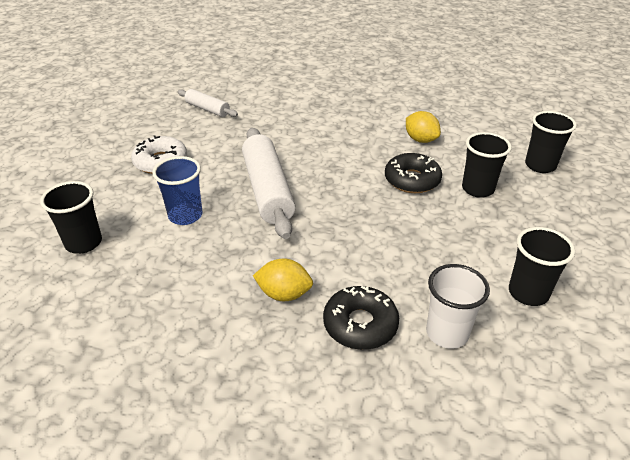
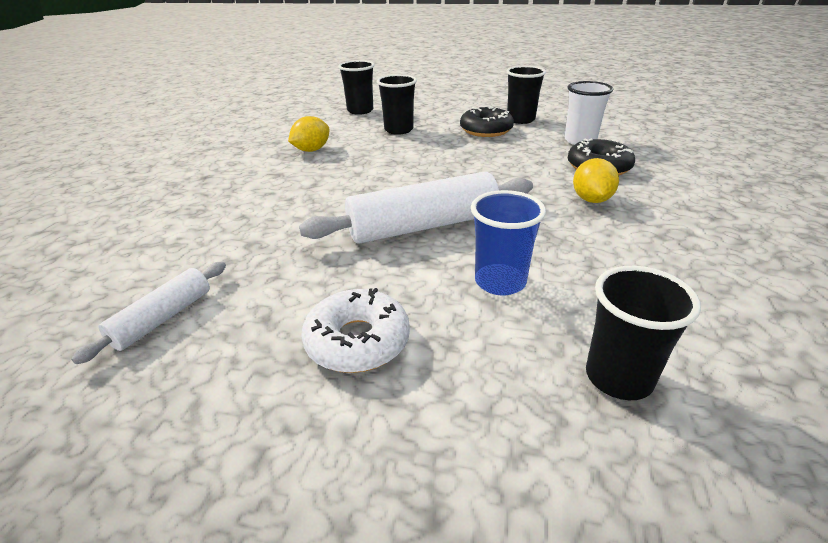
camera: 95 degrees left, 5 degrees down
black donut [385,153,442,193] -> black donut moved to [460,106,514,137]

